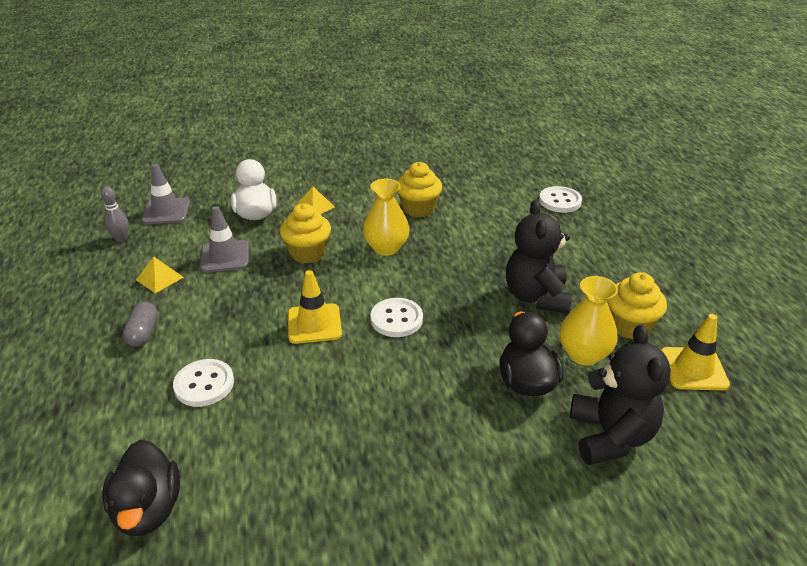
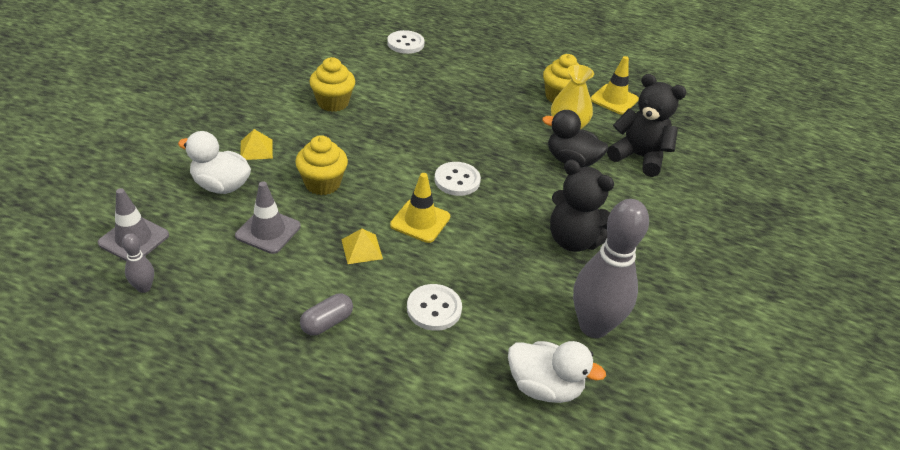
camera: 60 degrees left, 5 degrees up
black duck [102,440,180,536] -> white duck [508,341,606,403]
grey capsule [123,302,158,347] -> grey capsule turned 75 degrees counterclockwise [300,294,353,335]
yellow pyramid [136,257,184,293] -> yellow pyramid moved to [341,229,383,264]
yellow vase [363,179,410,256] -> none
black teddy bear [506,200,572,314] -> black teddy bear moved to [550,160,614,252]
none -> grey bowling pin [573,199,649,338]

